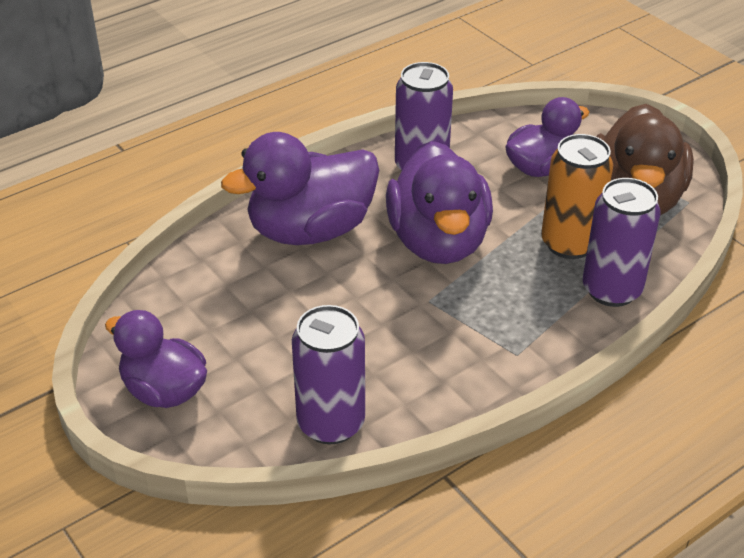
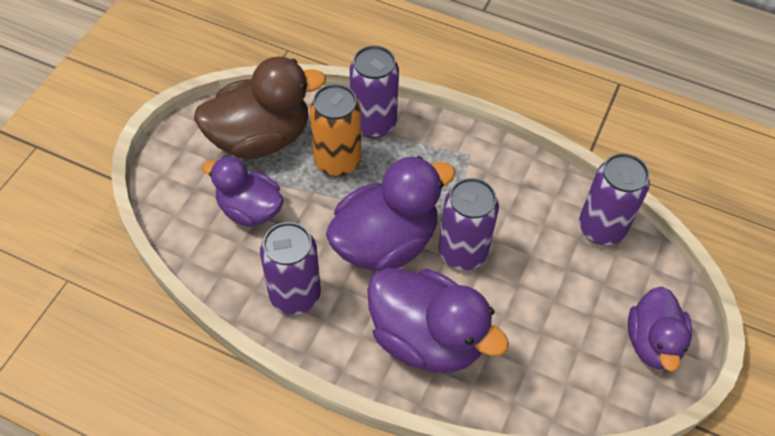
camera: 120 degrees left, 15 degrees up
none -> purple can [438,178,499,270]

